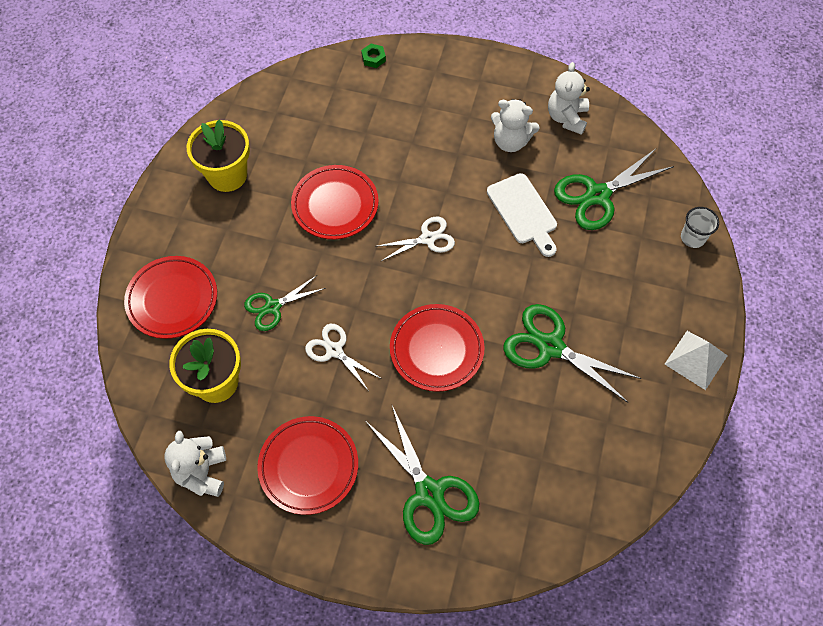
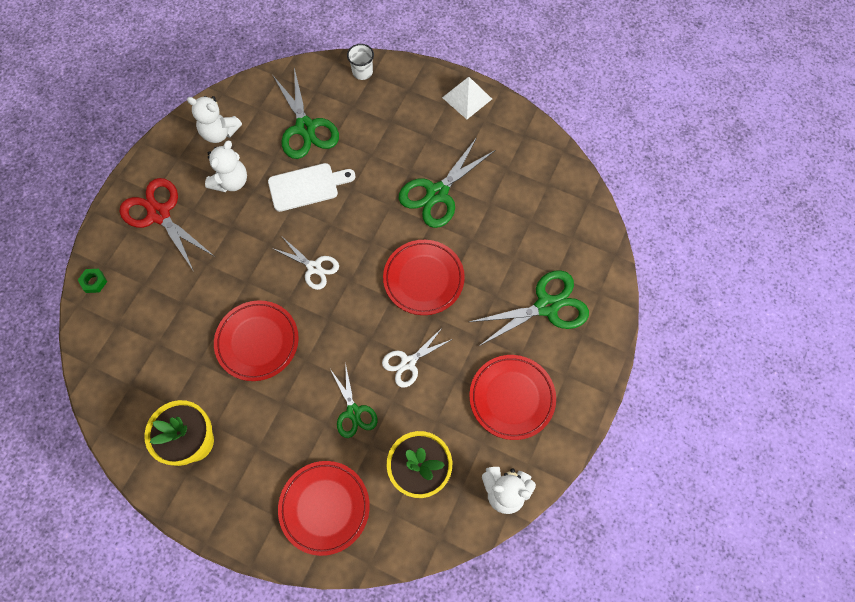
camera: 80 degrees left, 5 degrees up
white scissors [375,217,455,261] -> white scissors turned 135 degrees clockwise [272,237,339,290]
none -> red scissors [120,178,215,272]

